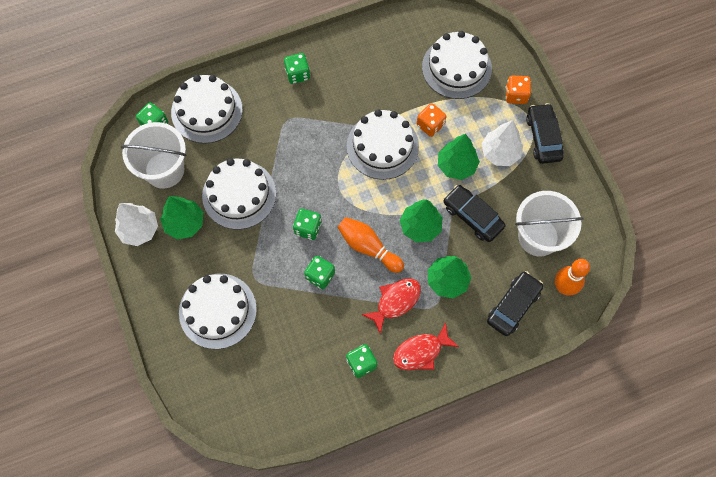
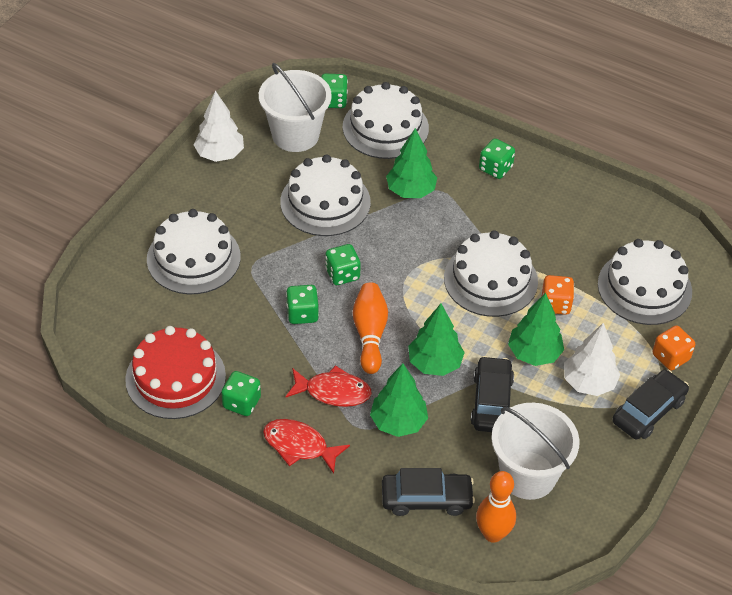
camera: 50 degrees right, 20 degrees down
green tree [160,196,203,239] -> green tree moved to [386,128,437,198]
none -> red cake [125,326,226,419]

